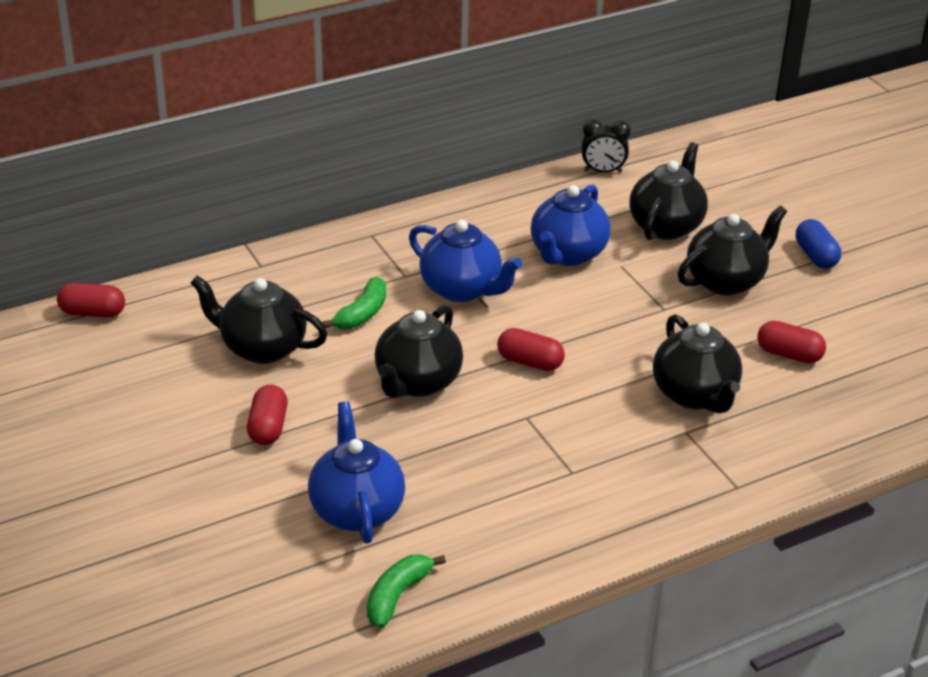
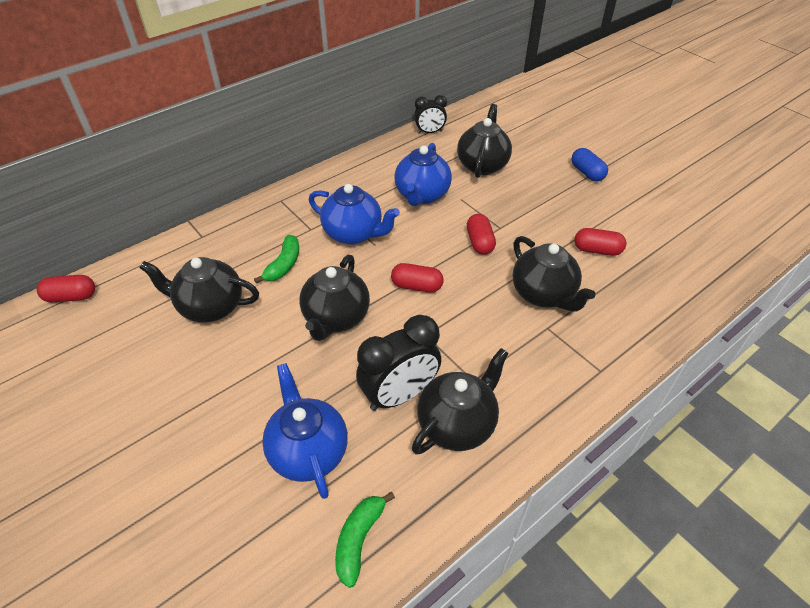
camera: 10 degrees left, 10 degrees up
red capsule [247,385,288,445] -> red capsule moved to [467,214,496,255]
black teapot [678,206,787,296] -> black teapot moved to [412,348,509,455]
none -> black clock [356,315,441,411]

